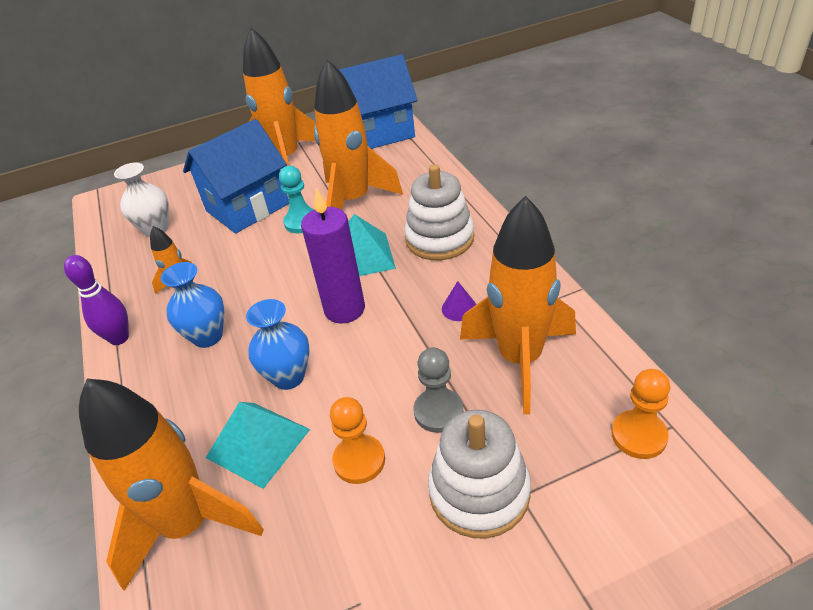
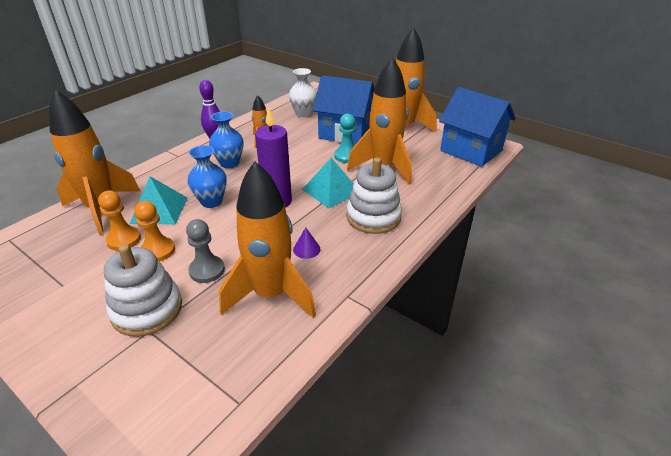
camera: 55 degrees right, 5 degrees down
orange pawn [612,369,670,459] -> orange pawn moved to [98,191,141,251]

